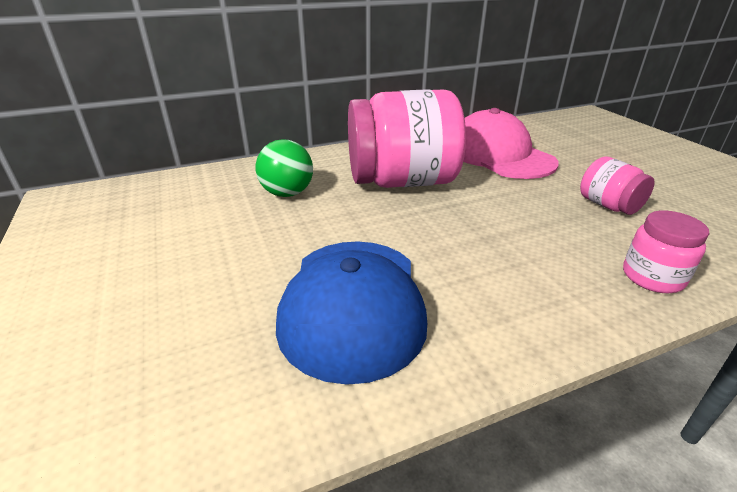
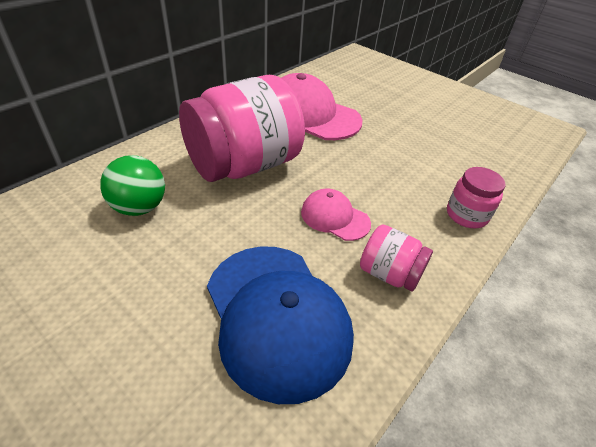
camera: 30 degrees left, 10 degrees up
pink jar [580,156,655,215] -> pink jar moved to [360,225,433,292]
none -> pink cap [301,189,371,241]

